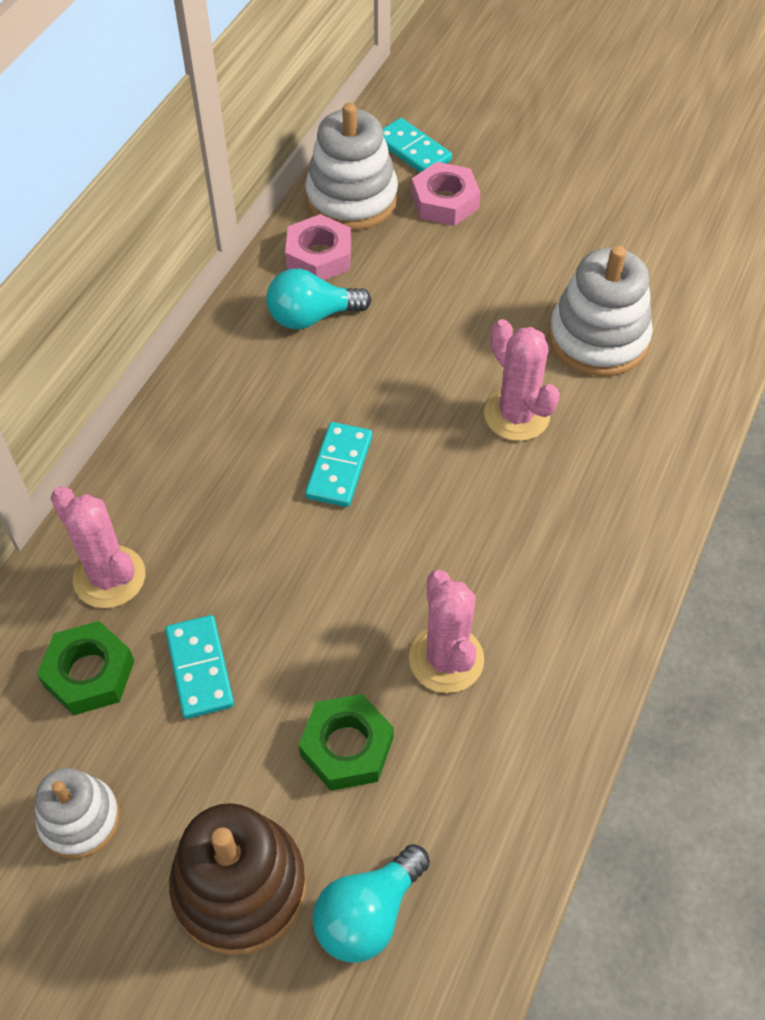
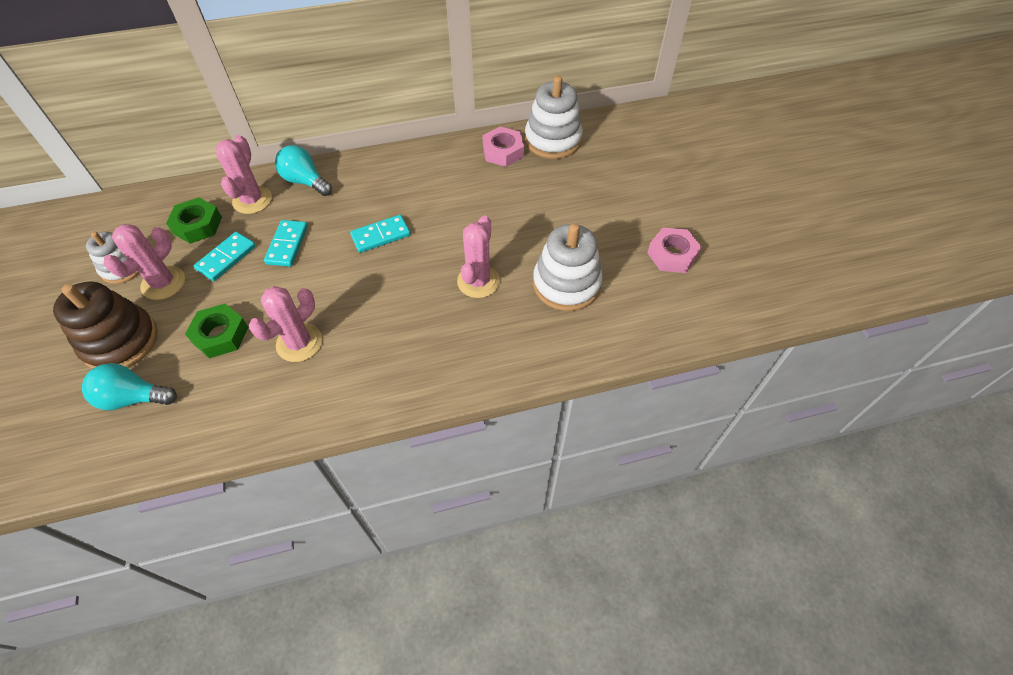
camera: 50 degrees right, 0 degrees up
turquoise light bulb [266,269,371,329] -> turquoise light bulb moved to [275,145,332,196]
turquoise domino [383,118,452,173] -> turquoise domino moved to [264,220,308,267]
pink nut [411,162,481,226] -> pink nut moved to [647,227,702,273]
none -> pink cactus [104,224,185,300]

